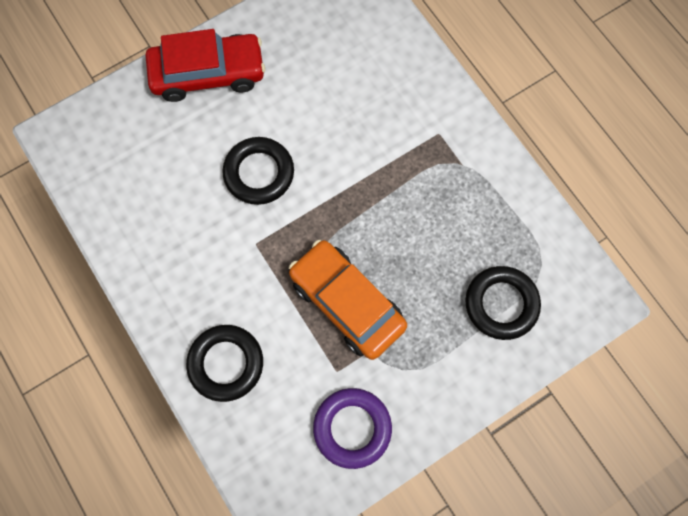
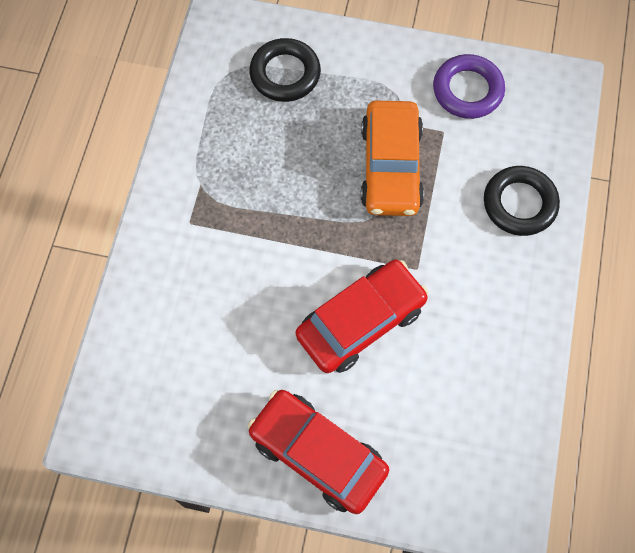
camera: 135 degrees left, 5 degrees down
black ring [222,137,294,205] -> red car [296,260,429,373]

